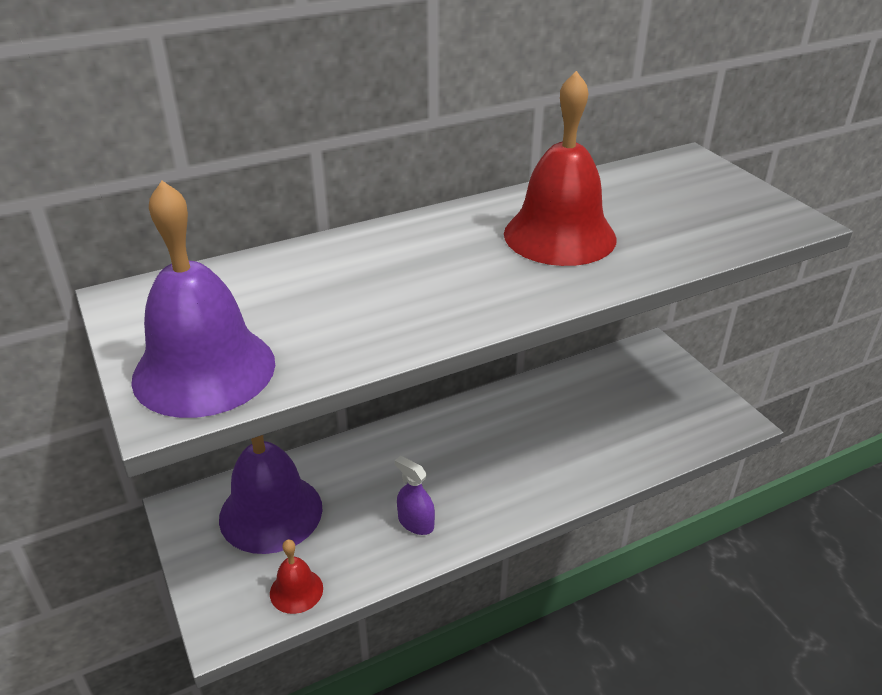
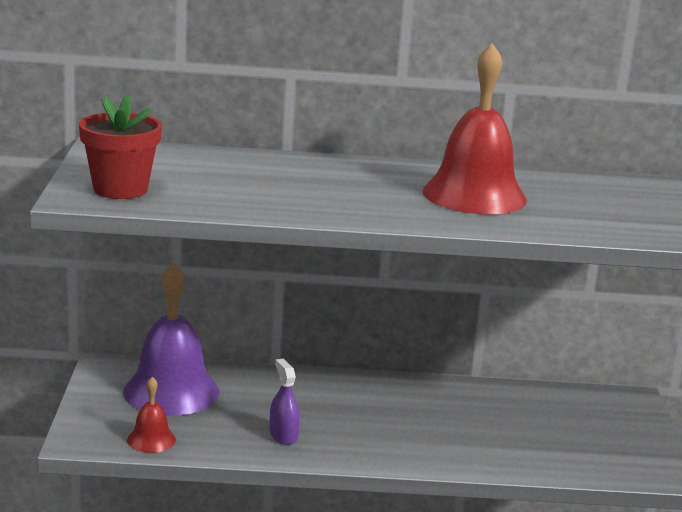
camera: 25 degrees right, 15 degrees down
purple bell [131,181,275,418] -> red flower pot [79,94,162,199]

